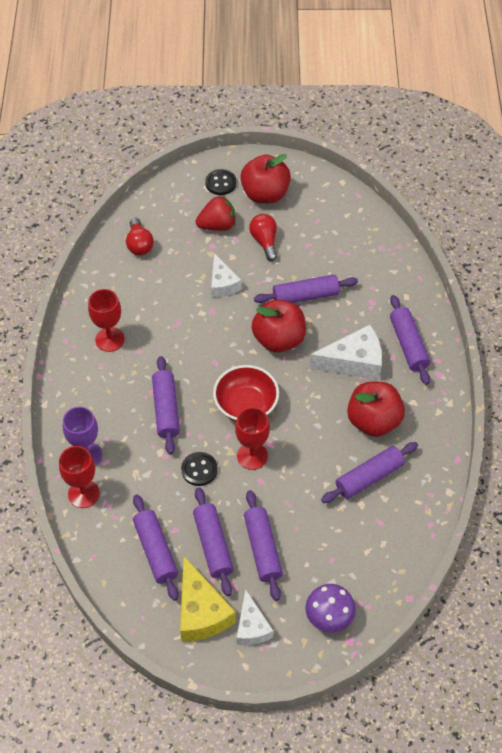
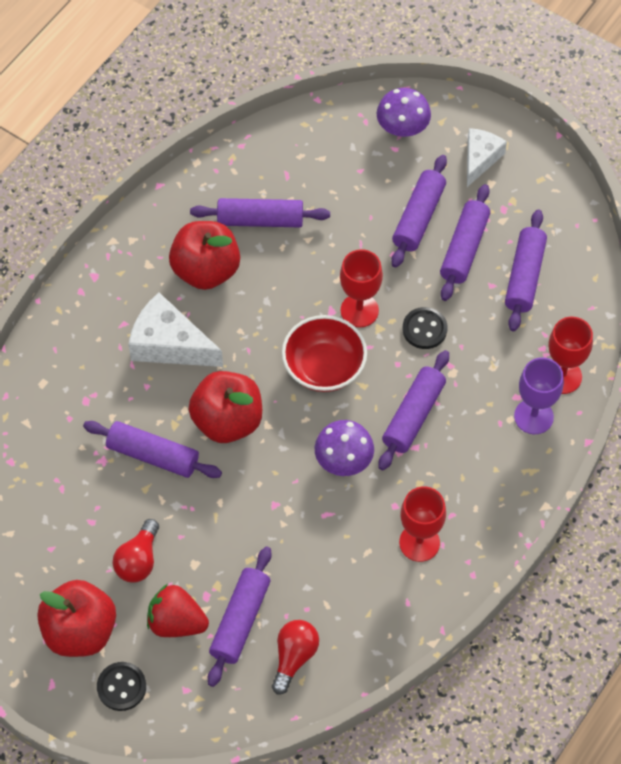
camera: 145 degrees left, 5 degrees up
yellow cheese [180,556,236,642] -> none
white cheese [211,253,241,297] -> none
purple rolling pin [390,295,430,385] -> purple rolling pin moved to [208,546,271,687]
none -> purple mushroom [315,420,374,476]

